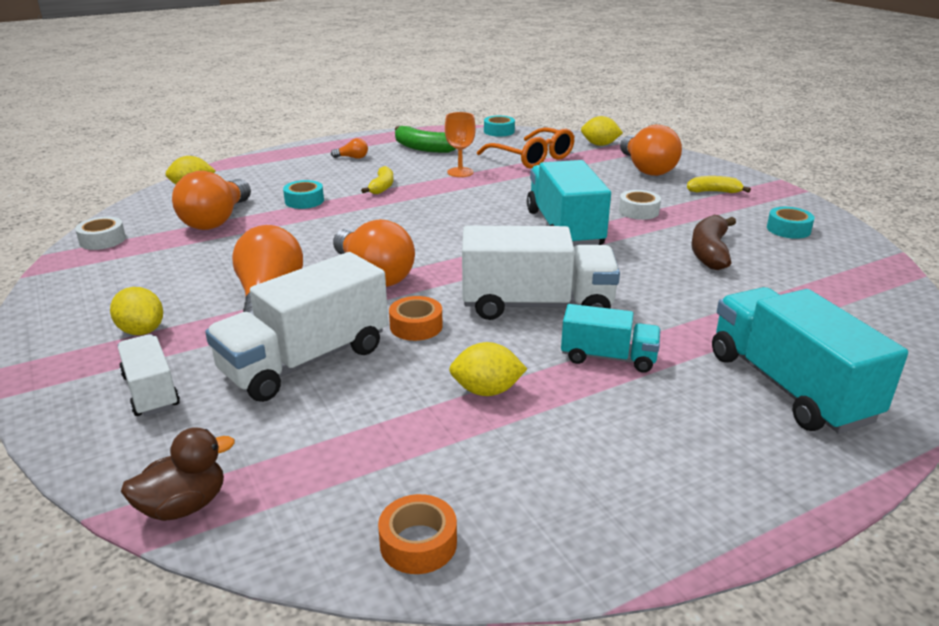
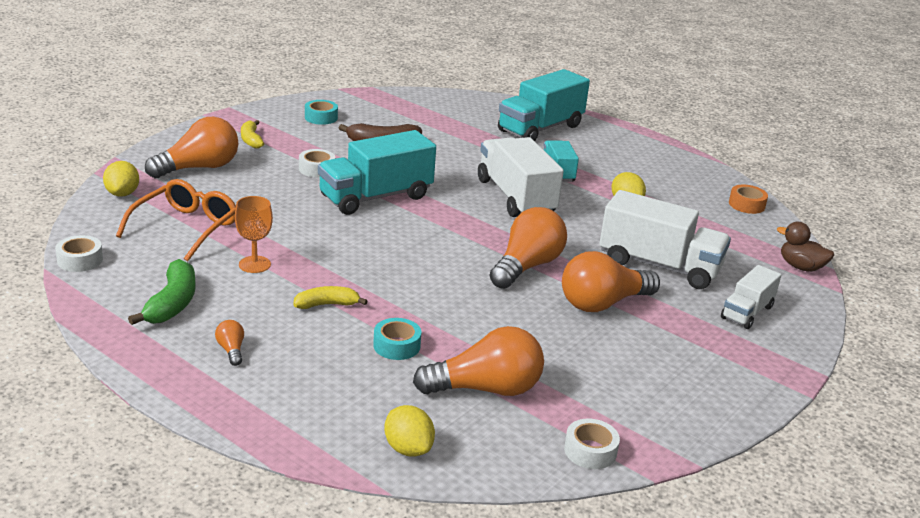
camera: 115 degrees left, 0 degrees up
yellow lemon [110,287,163,335] -> none
orange tape [389,296,443,341] -> none
turquoise tape [484,116,515,137] -> white tape [55,235,103,272]

